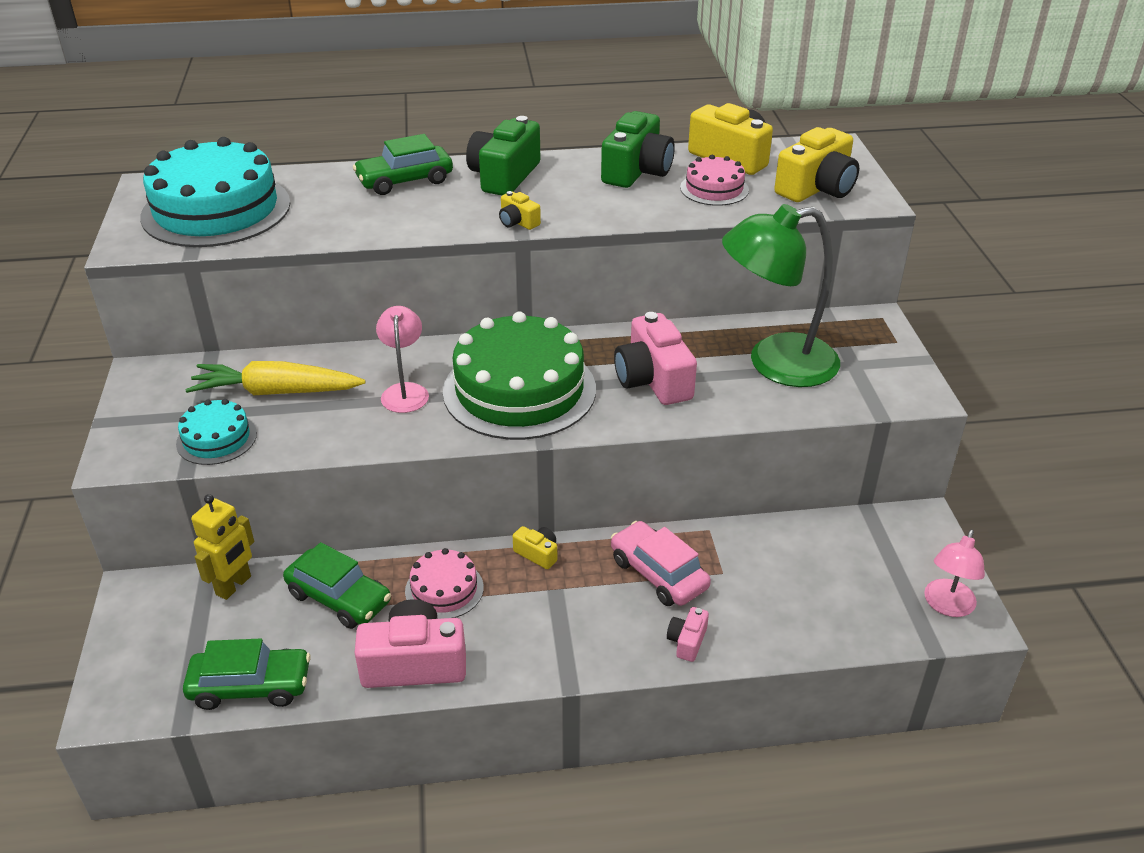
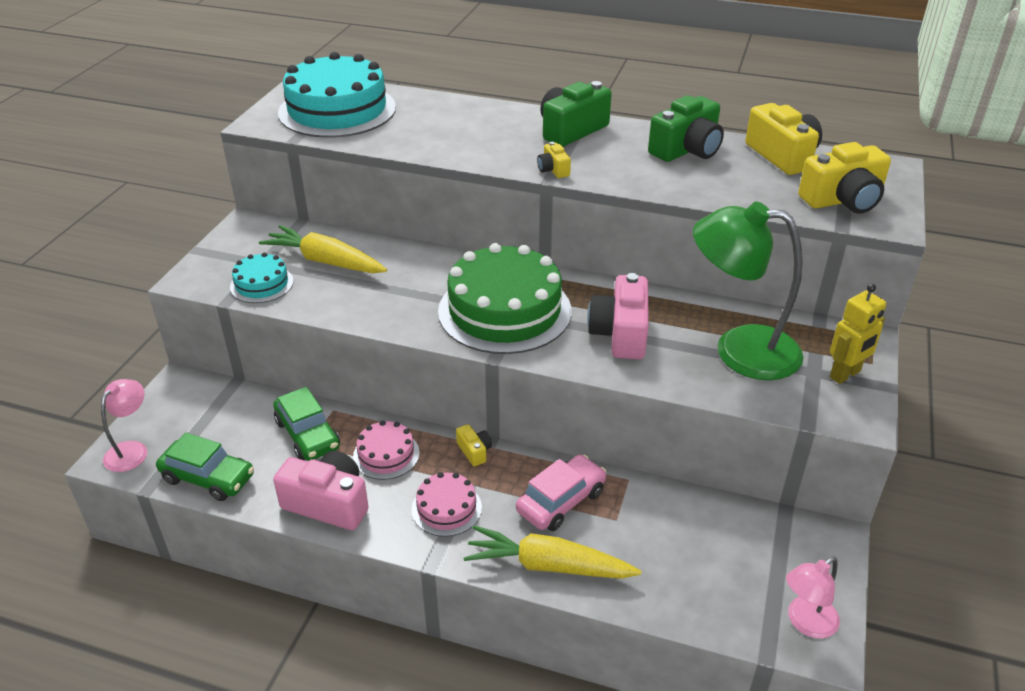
camera: 25 degrees right, 0 degrees up
yellow robot [191,494,254,600] -> yellow robot moved to [830,284,887,384]
green car [353,134,453,195] -> none
pink lamp [376,306,429,413] -> pink lamp moved to [101,379,147,472]
pink car [611,521,711,606] -> pink car turned 60 degrees clockwise [516,455,607,531]
pink camera [667,607,709,662] -> yellow carrot [464,525,641,579]
pink cake [680,155,749,206] -> pink cake moved to [412,472,482,537]

